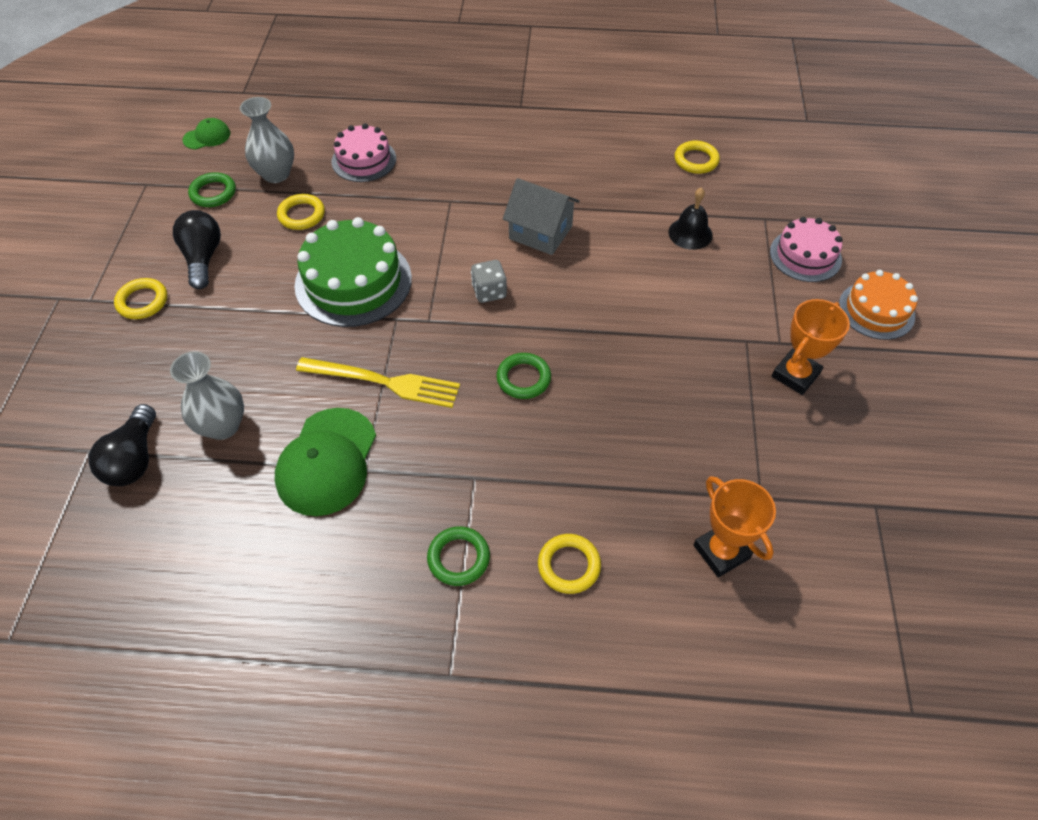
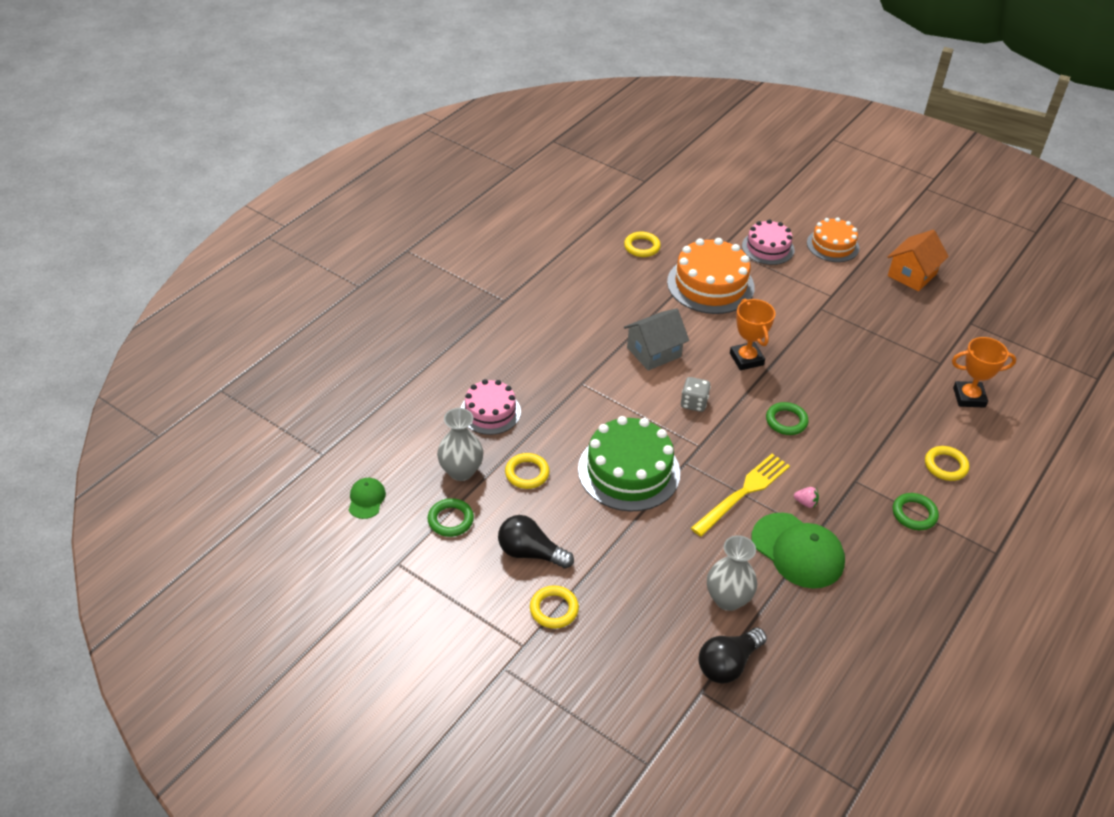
camera: 60 degrees left, 10 degrees down
black light bulb [88,404,156,486] -> black light bulb turned 105 degrees clockwise [699,627,767,684]
black bell [668,187,713,250] -> orange cake [667,238,755,314]
orange trophy [772,299,850,395] -> orange trophy moved to [730,299,775,370]
none -> pink strawberry [794,487,819,508]
none -> orange house [888,230,949,291]

